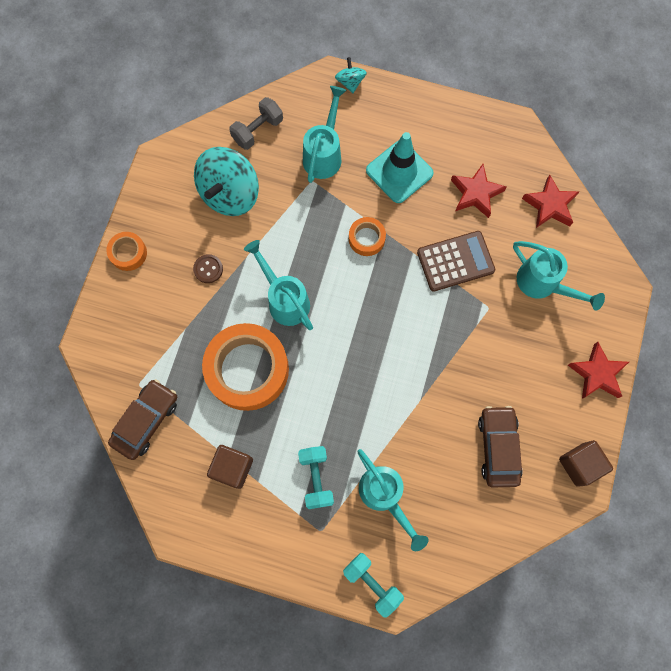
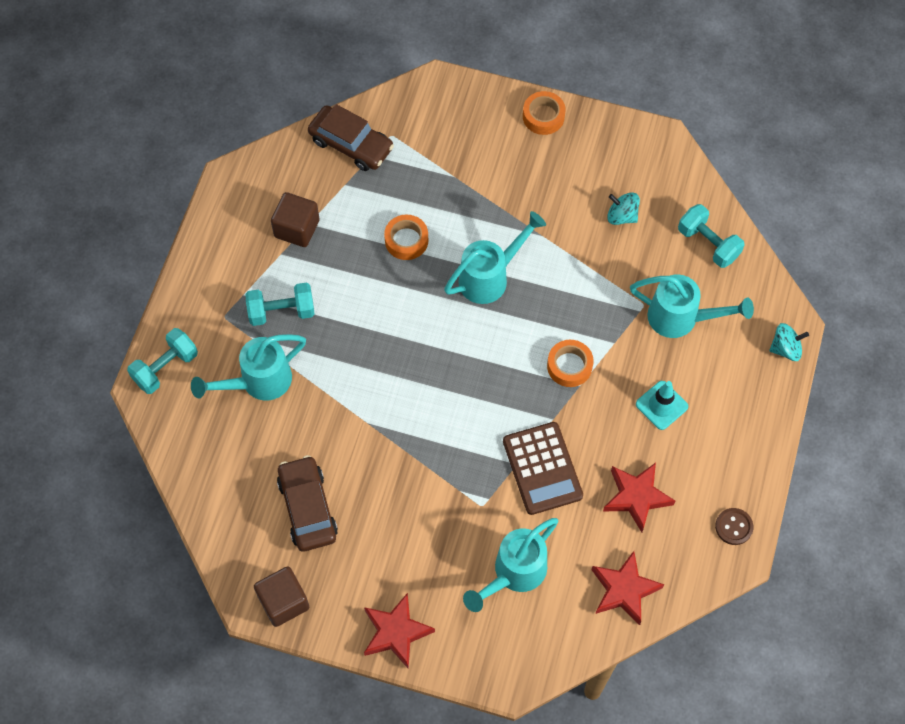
camera: 90 degrees right, 10 degrees down
brown button [193,254,223,283] -> brown button moved to [715,508,753,545]
turquoise spinning top [194,147,259,216] -> turquoise spinning top [607,192,640,225], size x0.47
orange tape [202,323,289,411] -> orange tape [384,215,428,260], size x0.47
grey dumbbell [229,97,283,150] -> turquoise dumbbell [678,204,744,268]
turquoise traffic cone [366,132,434,203] -> turquoise traffic cone [636,381,688,430], size x0.61
brown car [478,406,523,487] -> brown car turned 105 degrees counterclockwise [277,455,338,552]

